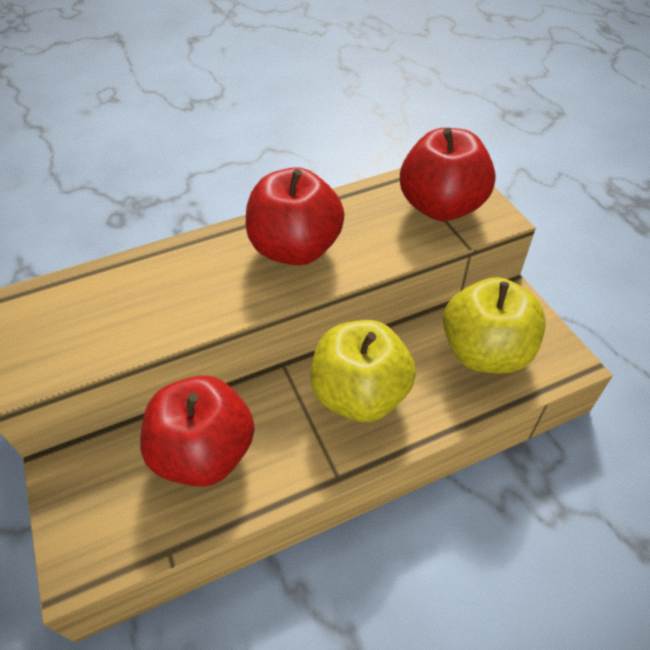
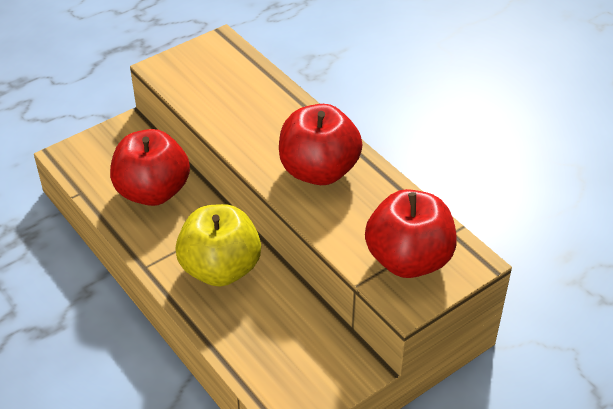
camera: 75 degrees right, 5 degrees down
yellow apple [443,277,546,373] -> none

